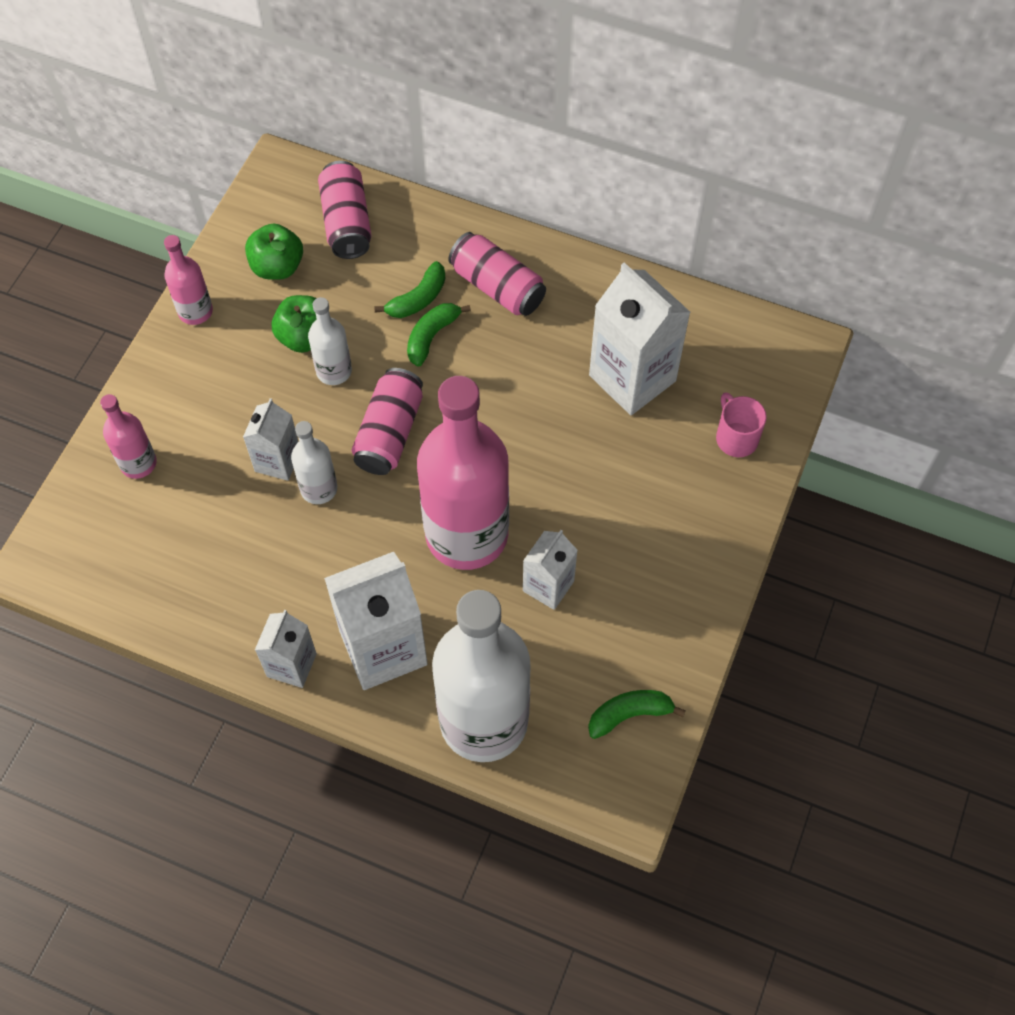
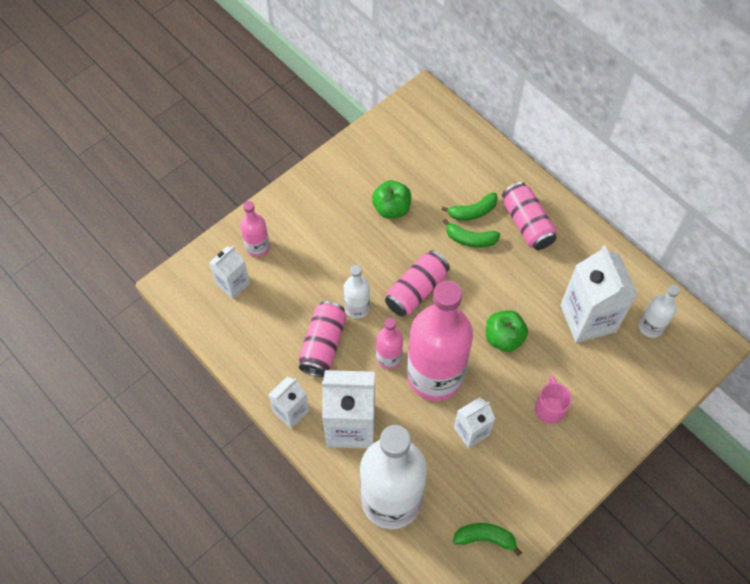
camera: 25 degrees right, 0 degrees up
pink bottle [164,235,213,325] -> pink bottle moved to [376,318,403,369]
white carton [243,398,299,481] -> white carton moved to [209,246,250,299]
green apple [245,224,303,280] -> green apple moved to [486,310,528,352]
white bottle [308,297,352,385] -> white bottle moved to [639,285,680,338]
pink can [318,161,371,259] -> pink can moved to [299,301,346,377]
green banana [407,303,471,367] -> green banana turned 135 degrees counterclockwise [442,219,500,247]
pink mug [716,392,767,457] -> pink mug moved to [535,376,572,424]

